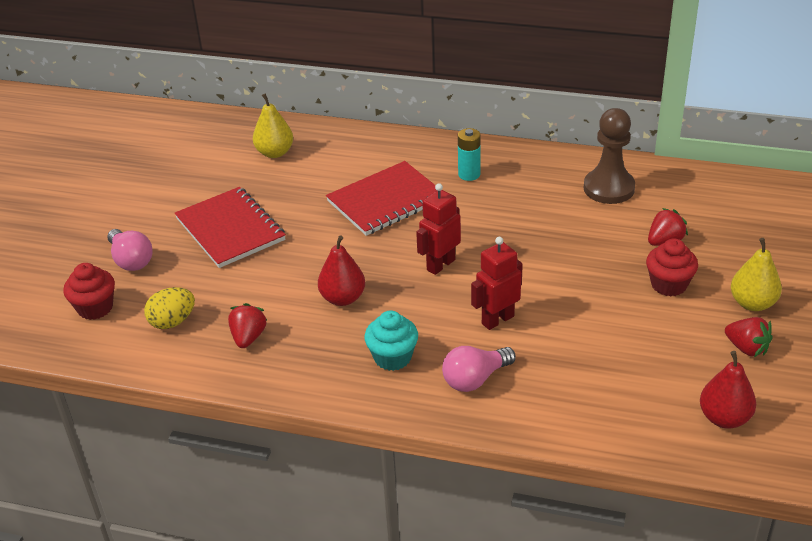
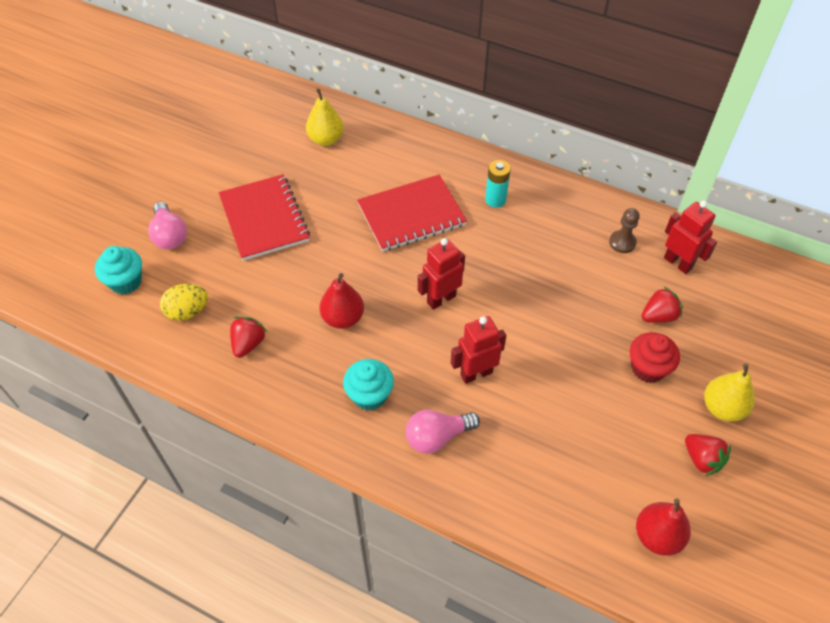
camera: 10 degrees right, 15 degrees up
red cupcake [63,263,115,320] -> turquoise cupcake [95,246,142,294]
brown pawn [584,108,635,204] -> brown pawn [609,208,640,253], size x0.54
none -> red robot [664,201,717,274]

